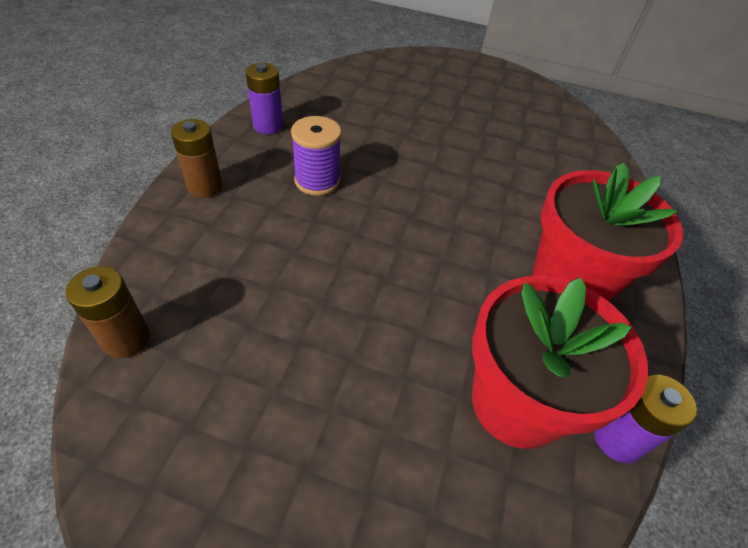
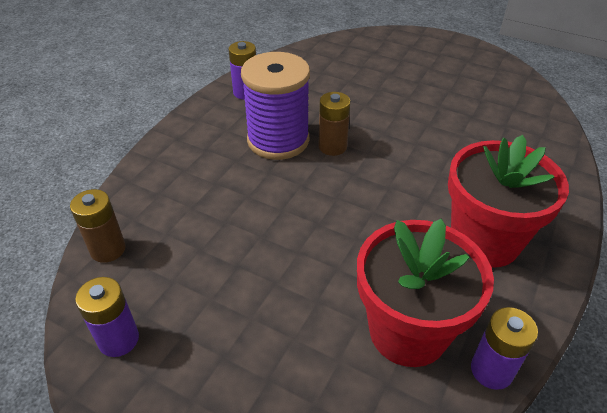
camera: 15 degrees right, 5 degrees down
brown battery [171,119,223,198] -> brown battery moved to [318,92,350,156]
purple spool [291,116,342,196] -> purple spool [241,52,310,160], size x1.59
none -> purple battery [75,277,139,357]

